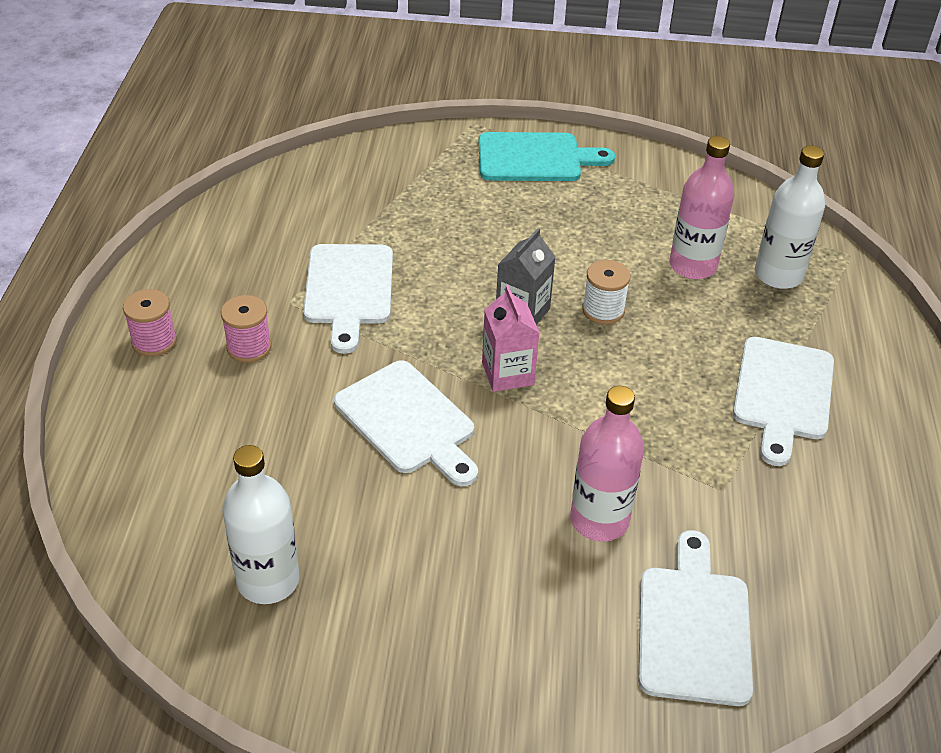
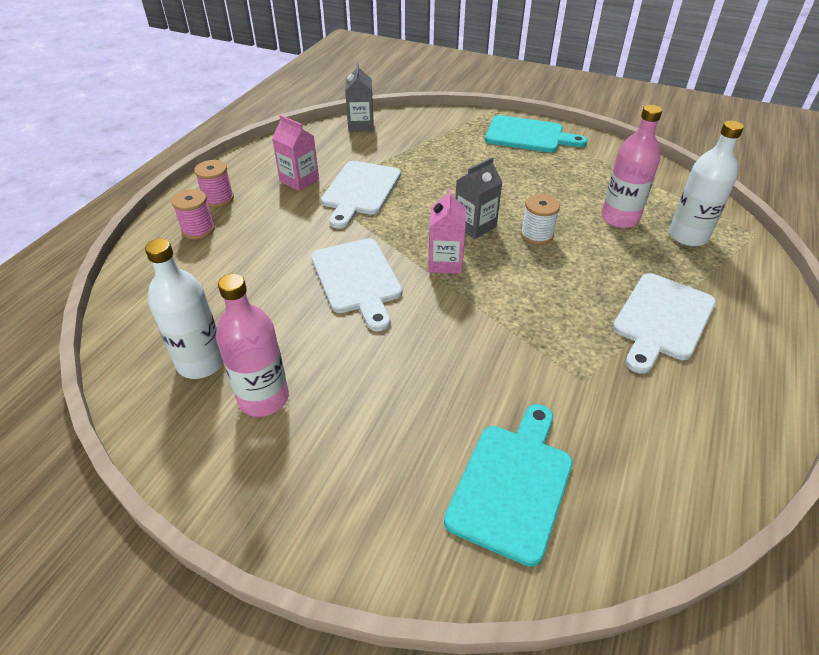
camera: 20 degrees right, 0 degrees up
pink spool [221,295,272,363] -> pink spool moved to [171,189,215,239]
pink bottle [570,386,644,541] -> pink bottle moved to [216,274,289,417]
white cutting board [638,530,753,706] -> turquoise cutting board [444,404,573,567]
none -> pink carton [272,115,319,191]
none -> grey carton [345,63,374,132]

